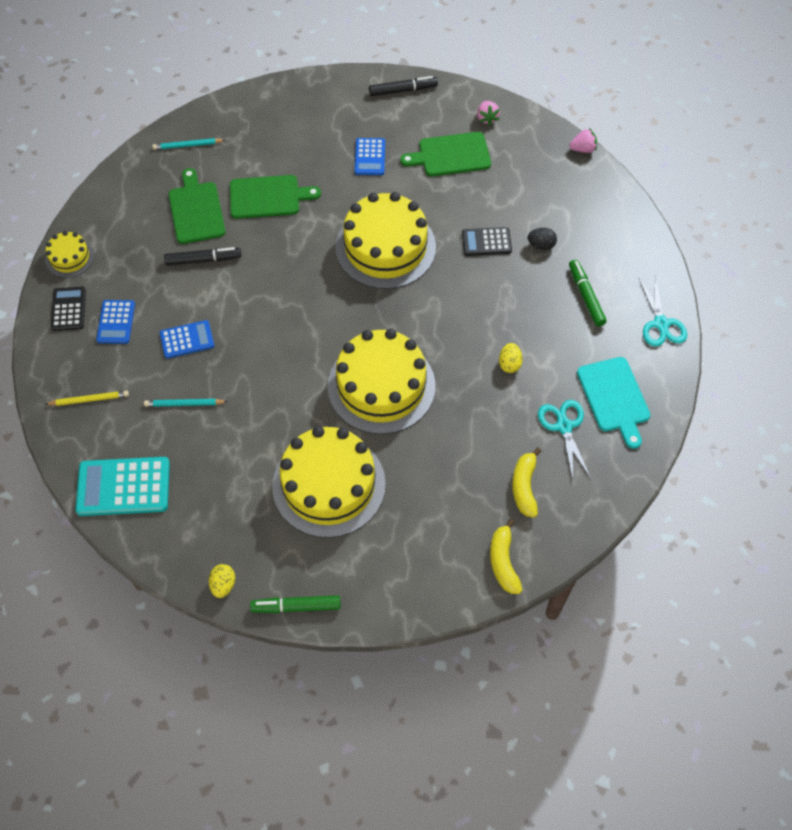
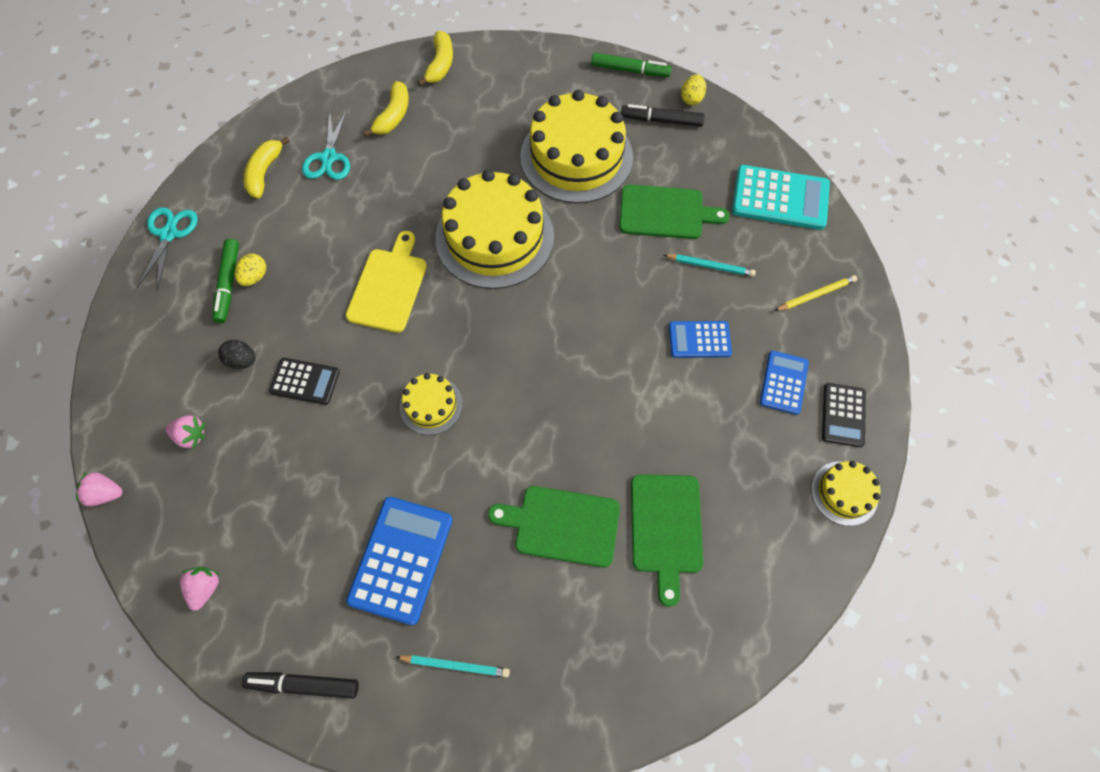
camera: 165 degrees left, 5 degrees up
yellow pencil [45,391,129,406] -> yellow pencil turned 150 degrees clockwise [775,275,857,311]
turquoise pencil [152,138,225,150] -> turquoise pencil moved to [396,655,510,678]
black marker [164,247,241,266] -> black marker moved to [621,104,705,127]
yellow cake [335,192,436,289] -> yellow cake [400,373,463,435], size x0.48
blue calculator [355,138,385,175] -> blue calculator [346,497,453,625], size x1.67
green cutting board [400,132,491,176] -> green cutting board moved to [619,184,730,239]
yellow egg [499,343,523,373] -> yellow egg moved to [235,254,266,286]
turquoise cutting board [577,357,650,449] -> yellow banana [244,136,290,198]
none -> pink strawberry [166,415,205,449]
none -> yellow cutting board [346,231,427,333]

